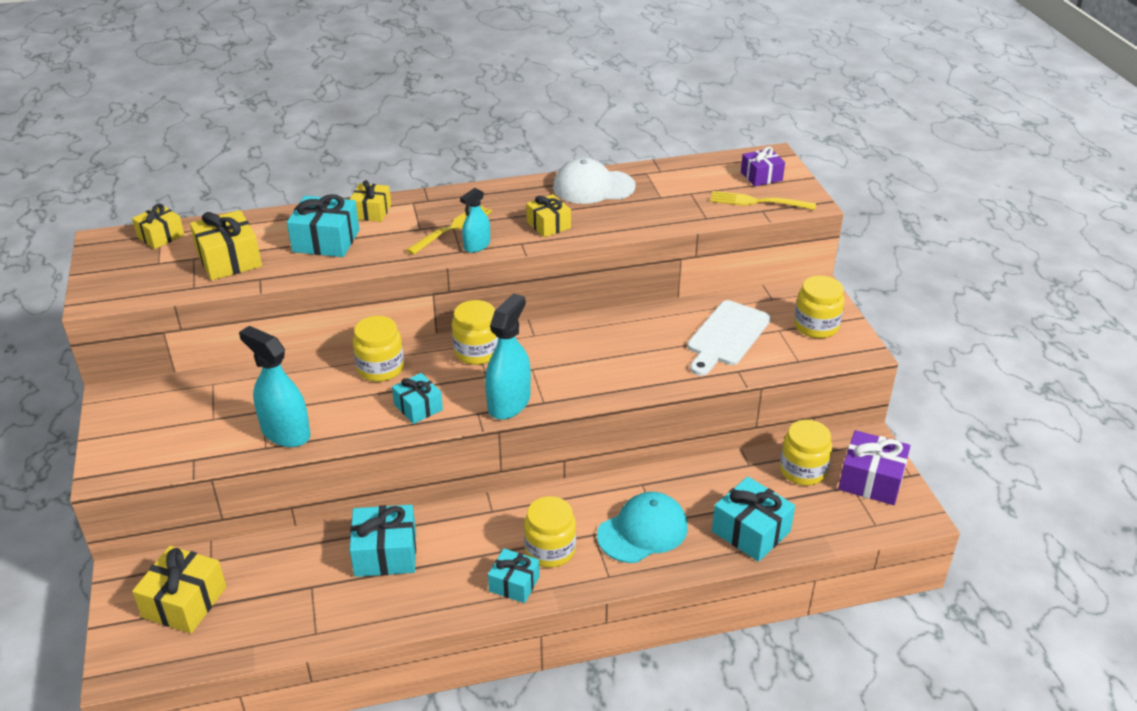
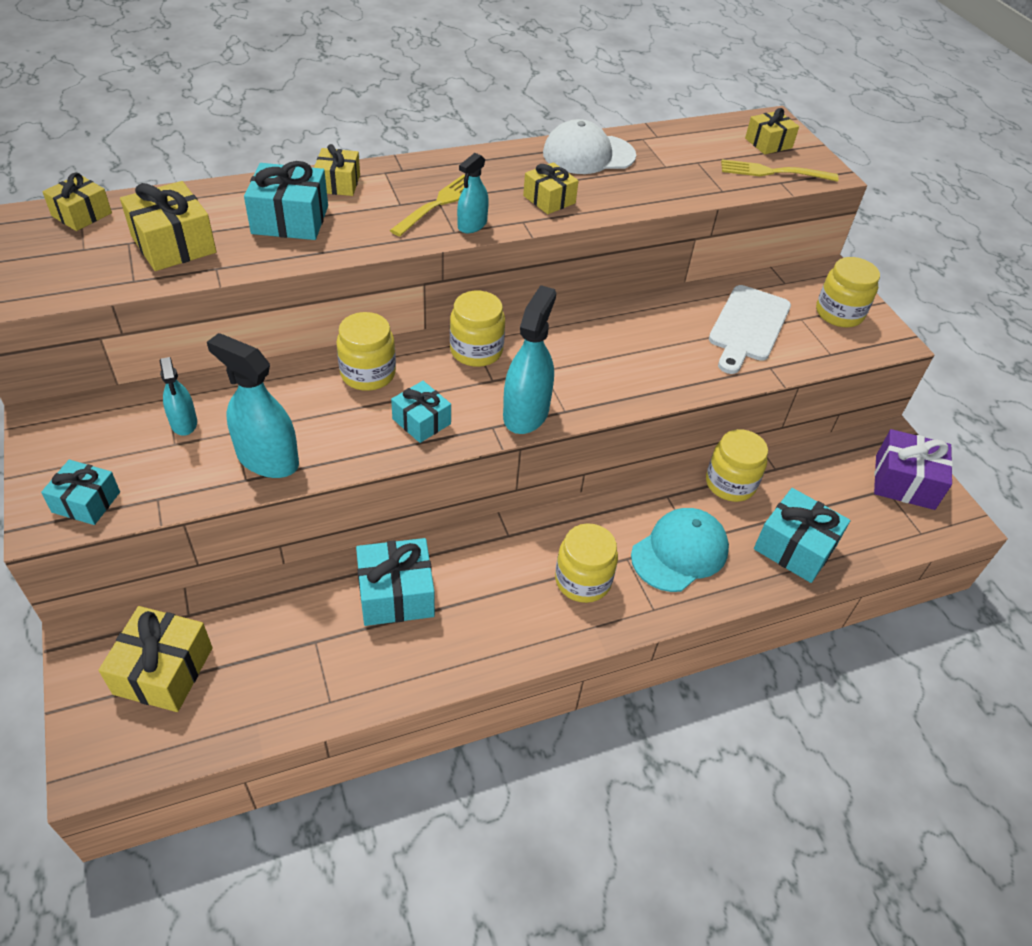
camera: 10 degrees left, 10 degrees up
turquoise gift [488,548,540,603] -> turquoise gift moved to [41,460,120,525]
purple gift [741,147,785,186] -> yellow gift [745,108,799,154]
yellow jar [780,420,832,486] -> yellow jar moved to [706,429,768,502]
none -> turquoise spray bottle [159,357,197,436]

